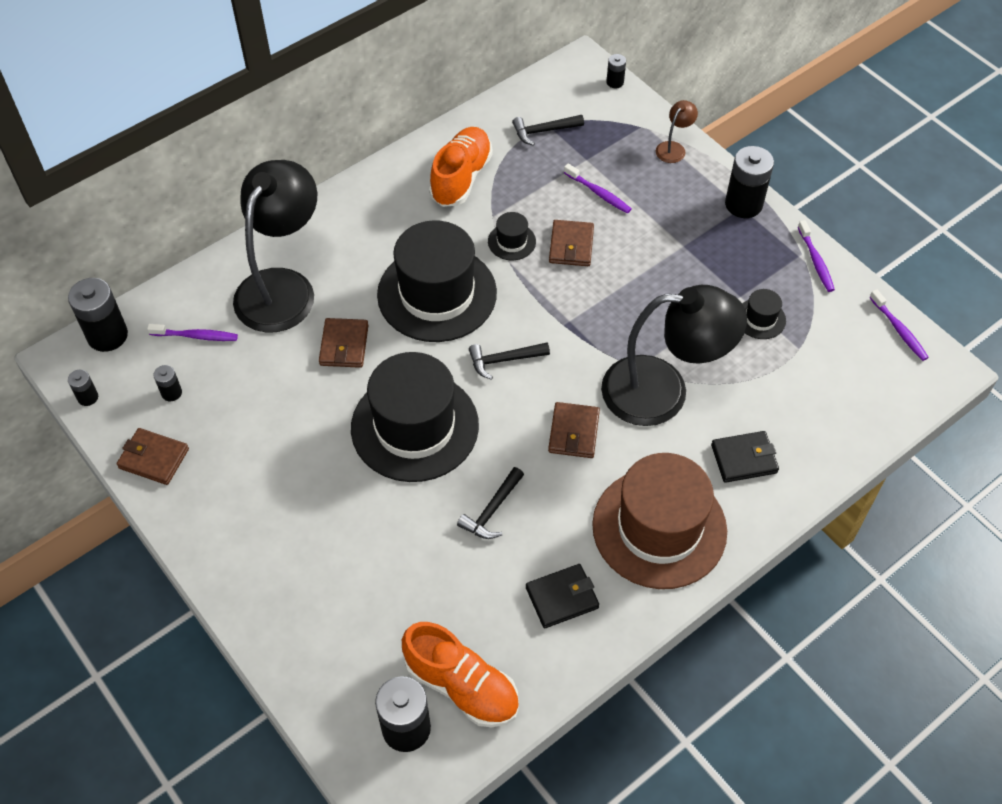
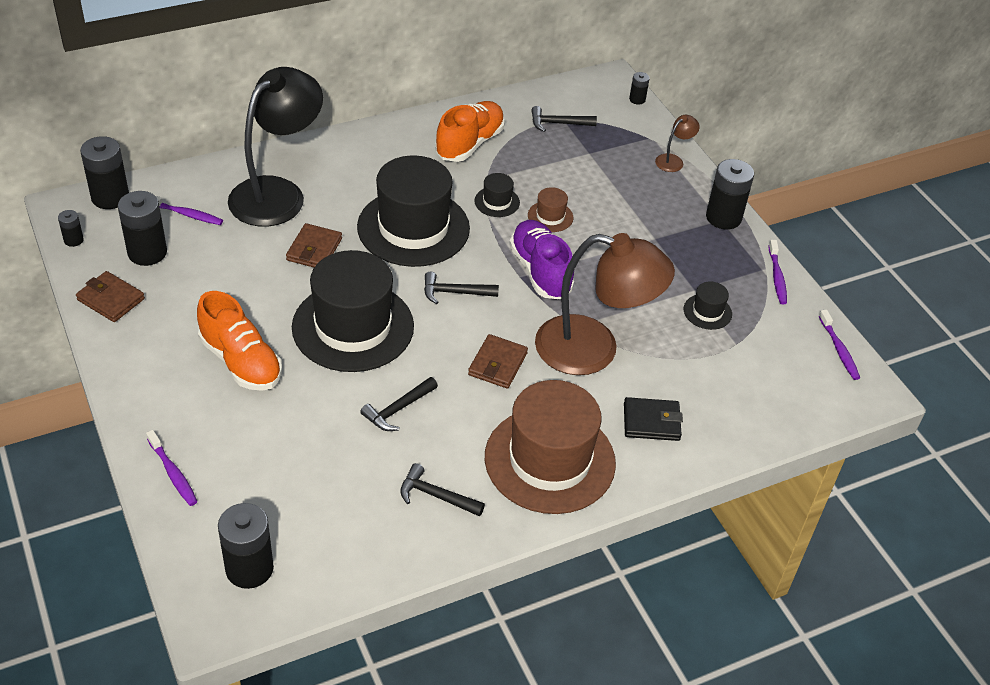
camera: 10 degrees right, 10 degrees down
black battery [153,365,182,401] -> black battery [118,191,167,266], size x2.01
orange shoe [402,622,519,727] -> orange shoe moved to [197,291,282,391]
black wallet [526,564,599,628] -> black hammer [400,463,485,517]
brown wallet [549,220,594,266] -> brown hat [528,187,573,232]
purple toothbrush [564,163,631,214] -> purple toothbrush moved to [146,430,198,506]
black lamp [601,285,747,426] -> brown lamp [535,233,675,375]
none -> purple shoe [509,220,574,299]

